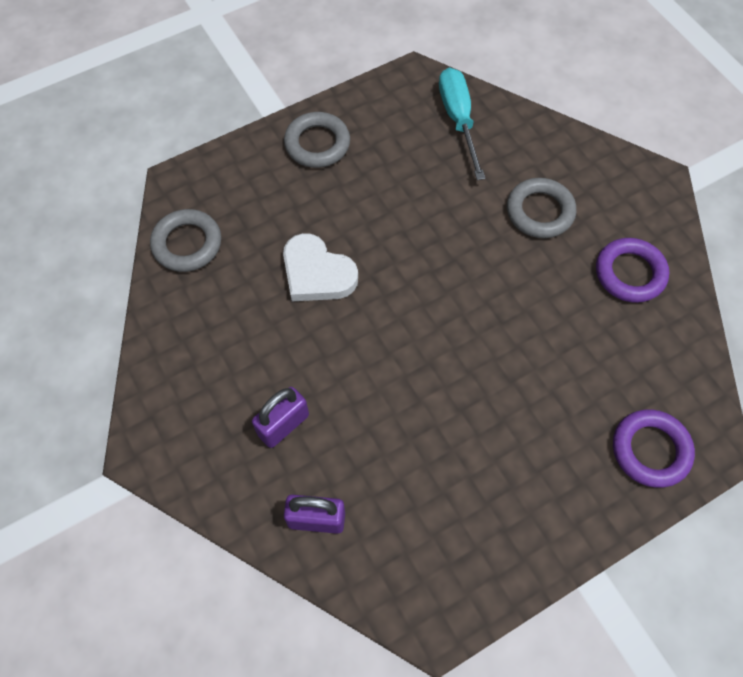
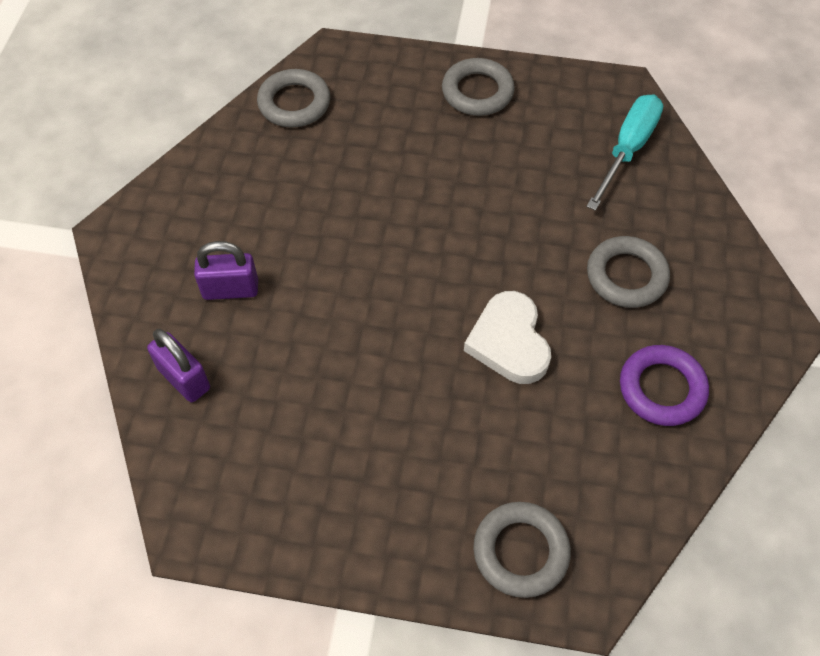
camera: 40 degrees right, 5 degrees down
white heart [283,233,358,301] -> white heart moved to [464,291,551,384]
purple ring [613,409,695,488] -> grey ring [473,502,571,598]

